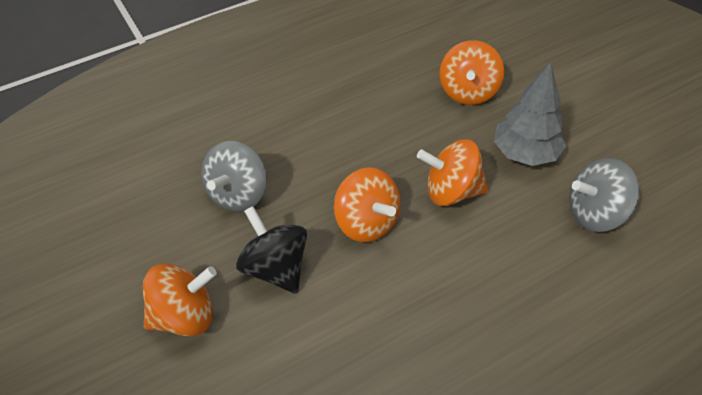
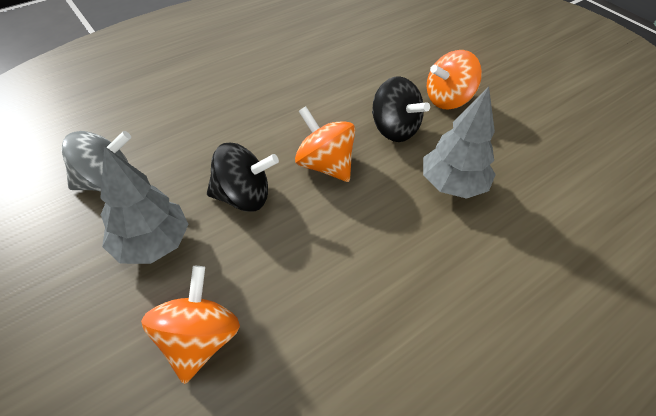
camera: 170 degrees right, 0 degrees up
grey spinning top [201,141,267,212] -> grey tree [423,87,496,199]
orange spinning top [417,139,488,206] -> black spinning top [207,143,279,212]

